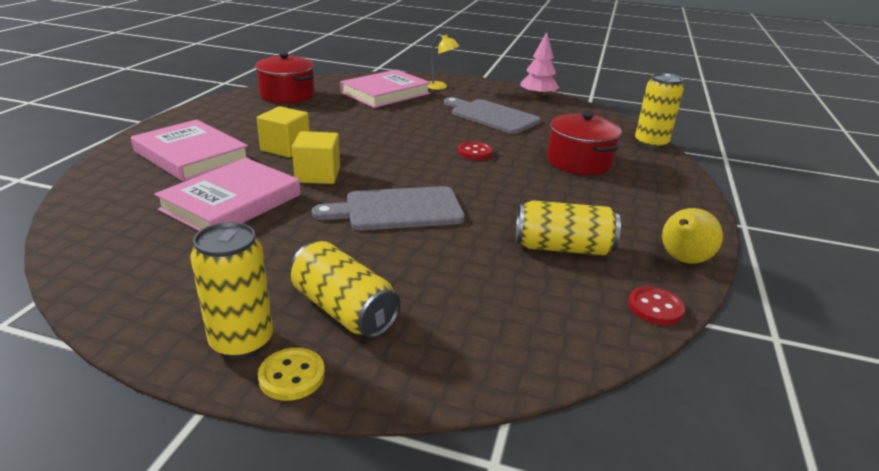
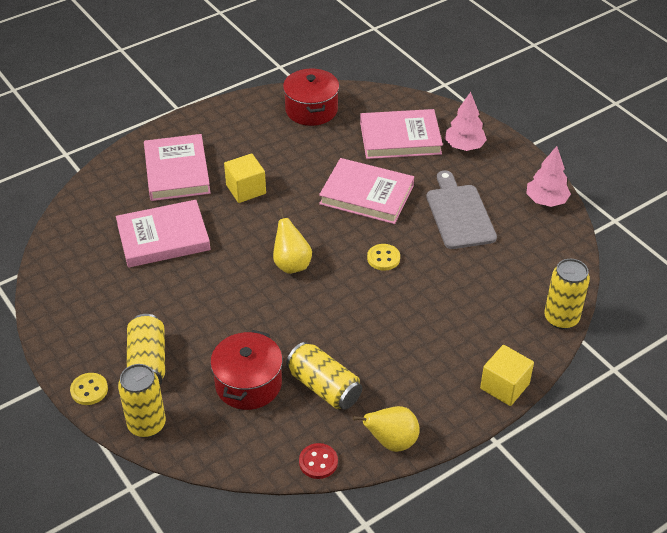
camera: 40 degrees right, 15 degrees up
yellow can [190,222,273,359] -> yellow can moved to [118,364,166,438]
yellow cube [292,131,340,184] -> yellow cube moved to [480,345,534,406]
grey cutting board [312,186,465,230] -> none
yellow lamp [428,34,459,90] -> pink tree [445,92,487,151]
red button [458,141,493,160] -> yellow button [367,244,400,271]
red pot [547,112,622,175] -> red pot moved to [210,330,283,410]
none -> yellow pear [273,208,312,274]
none -> pink book [319,158,414,224]

